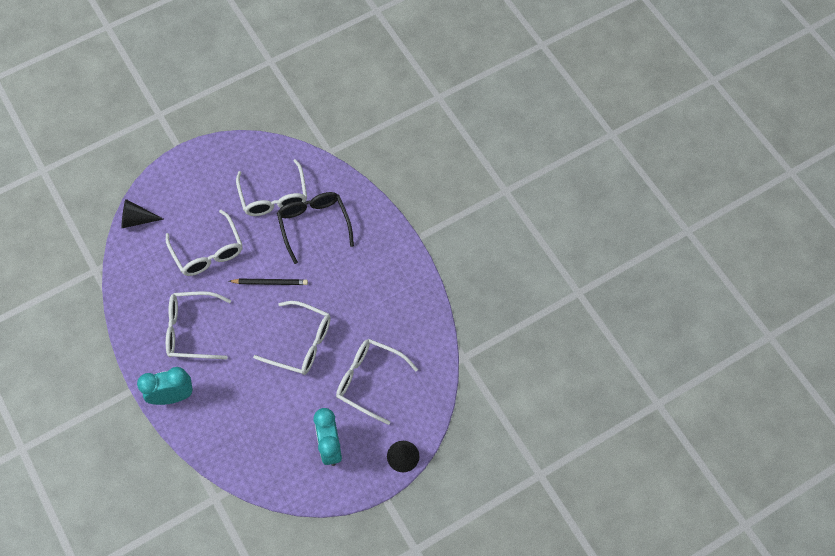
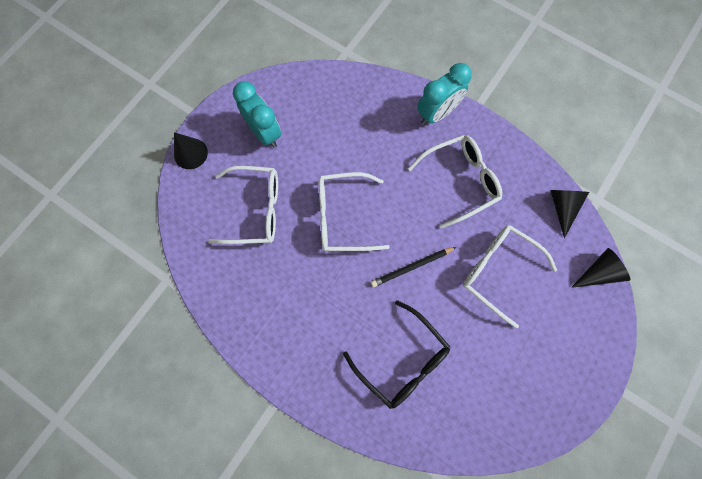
camera: 155 degrees right, 10 degrees up
white glasses [236,159,307,216] -> none
none -> black cone [550,190,589,238]

